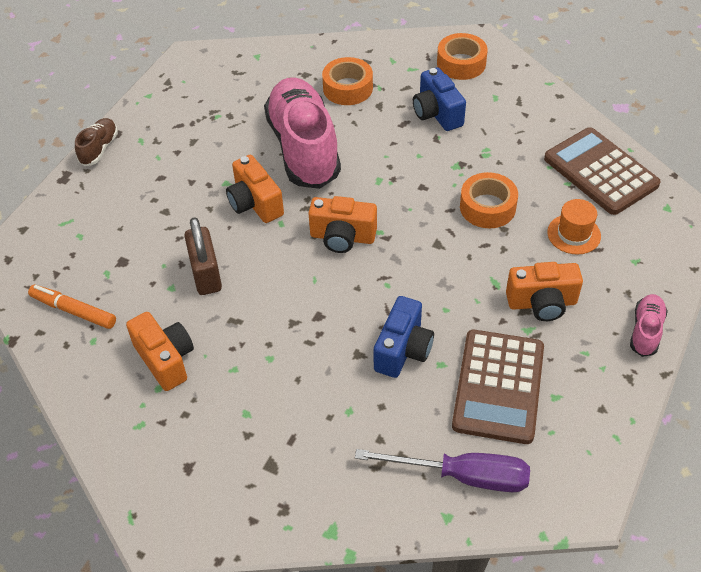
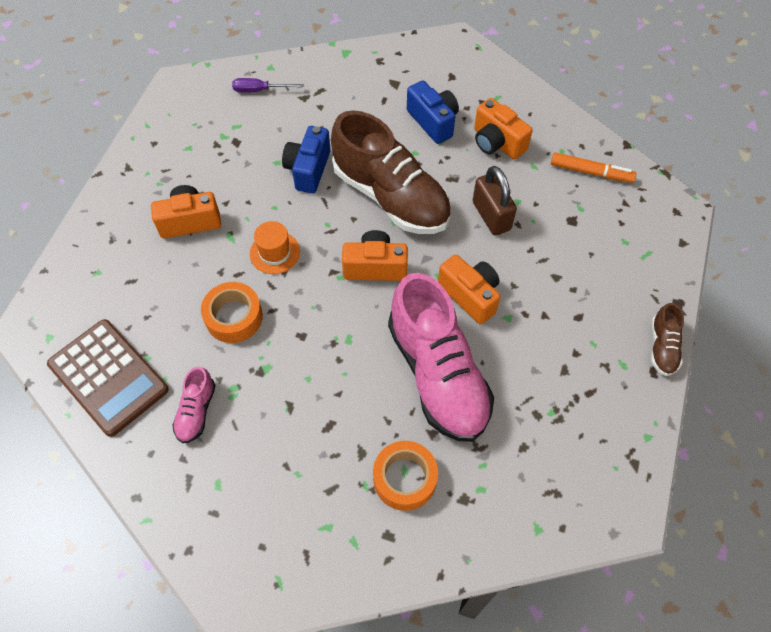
camera: 170 degrees right, 10 degrees up
purple screwdriver [355,449,530,492] -> purple screwdriver [232,78,304,93], size x0.59
blue camera [413,67,466,131] -> blue camera moved to [407,80,459,144]
orange tape [437,33,488,80] -> none
brown calculator [452,330,544,444] -> none
orange hat [547,199,601,255] -> orange hat moved to [250,221,300,274]
pink shoe [630,294,668,357] -> pink shoe moved to [172,367,216,443]
none -> brown shoe [331,110,451,234]

